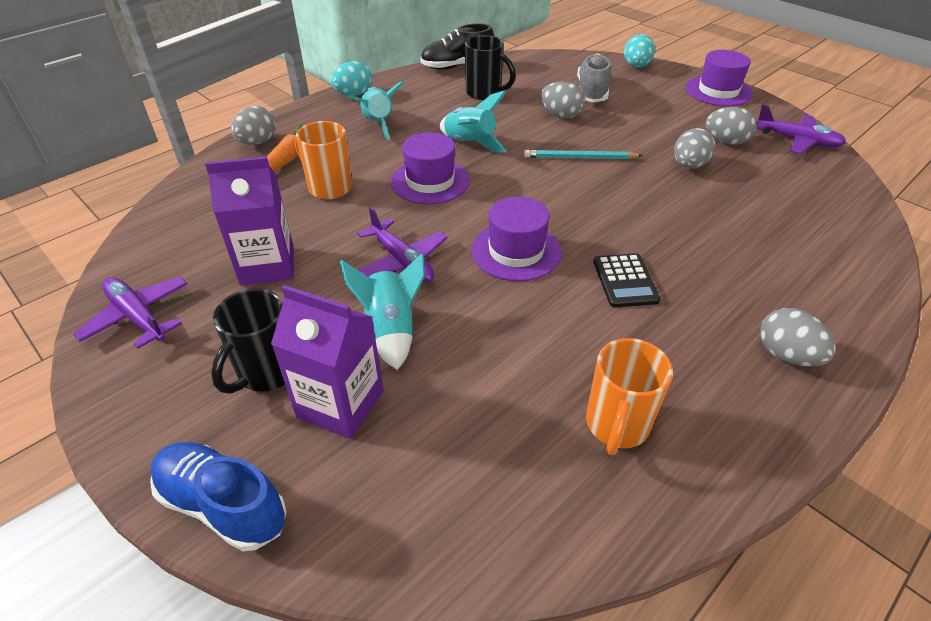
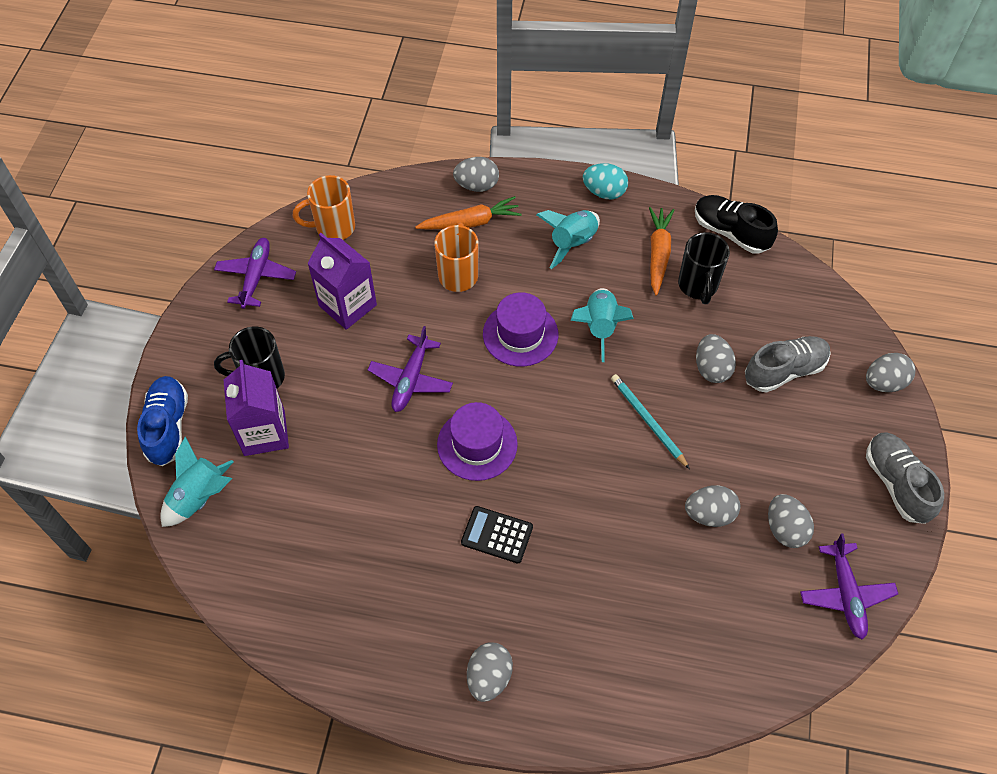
camera: 55 degrees right, 15 degrees up
turquoise rocket [340,253,425,370] -> turquoise rocket moved to [160,436,233,527]
orange mug [586,338,673,455] -> orange mug moved to [293,175,355,240]
black calculator [593,253,661,307] -> black calculator turned 60 degrees clockwise [461,506,533,563]
turquoise egg [624,34,655,67] -> grey egg [866,353,915,392]
purple hat [686,50,753,106] -> grey shoe [866,432,944,524]
none -> orange carrot [649,207,674,296]

